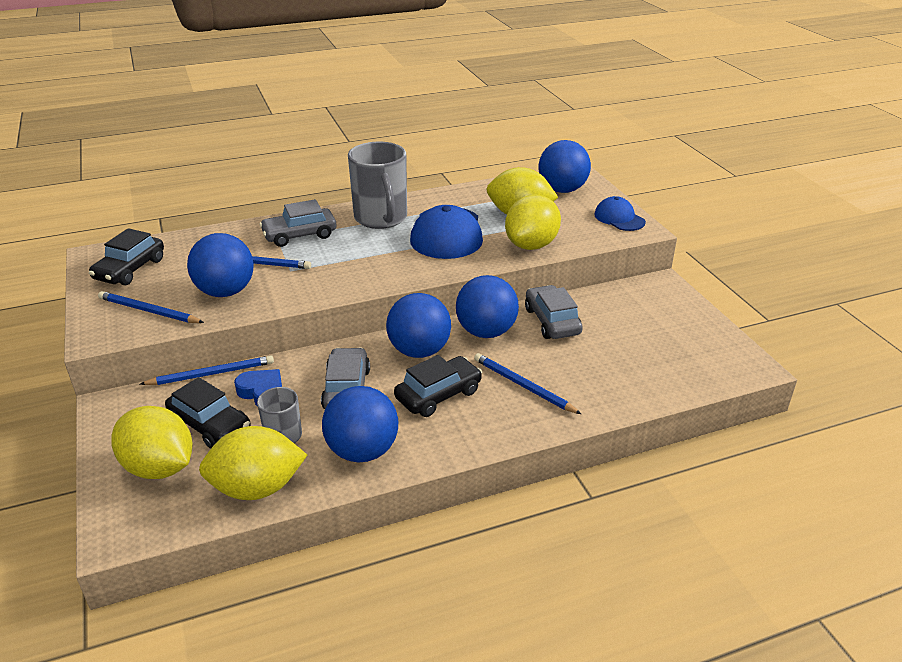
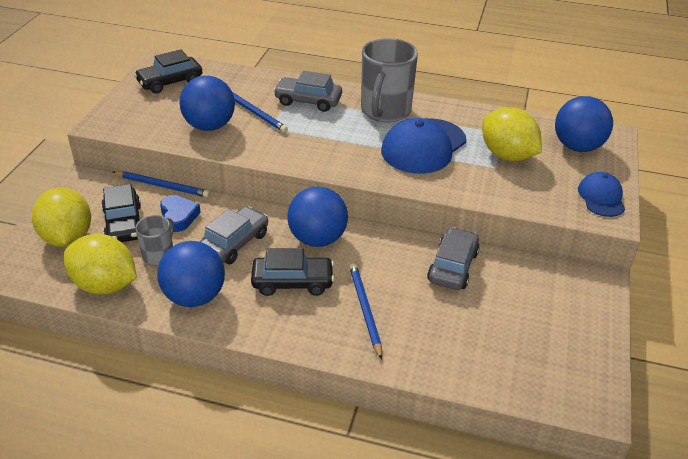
camera: 35 degrees right, 5 degrees up
blue pencil [98,291,204,323] -> none
blue ball [456,275,519,338] -> none
yellow lemon [505,195,561,250] -> none

